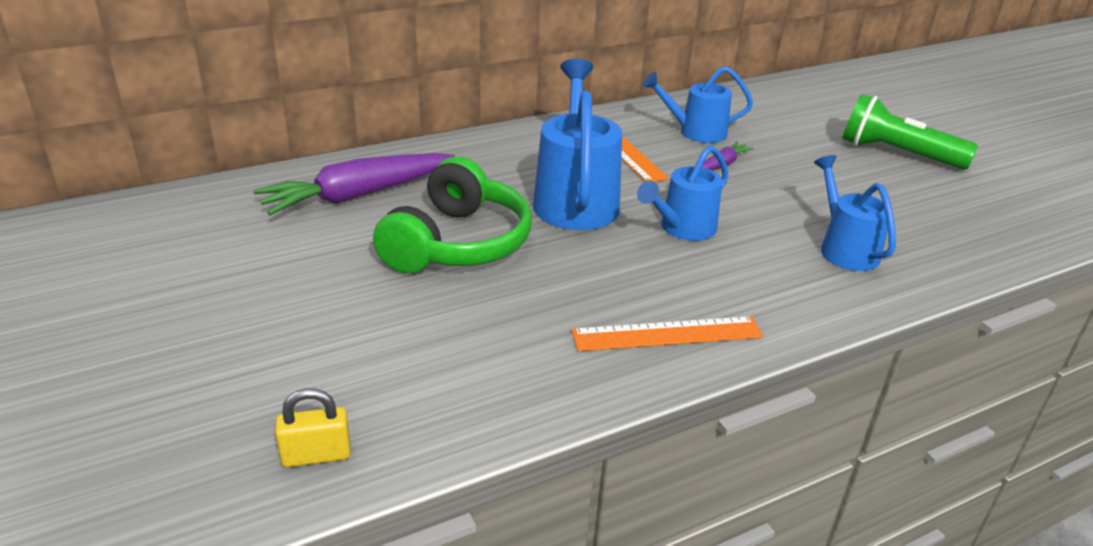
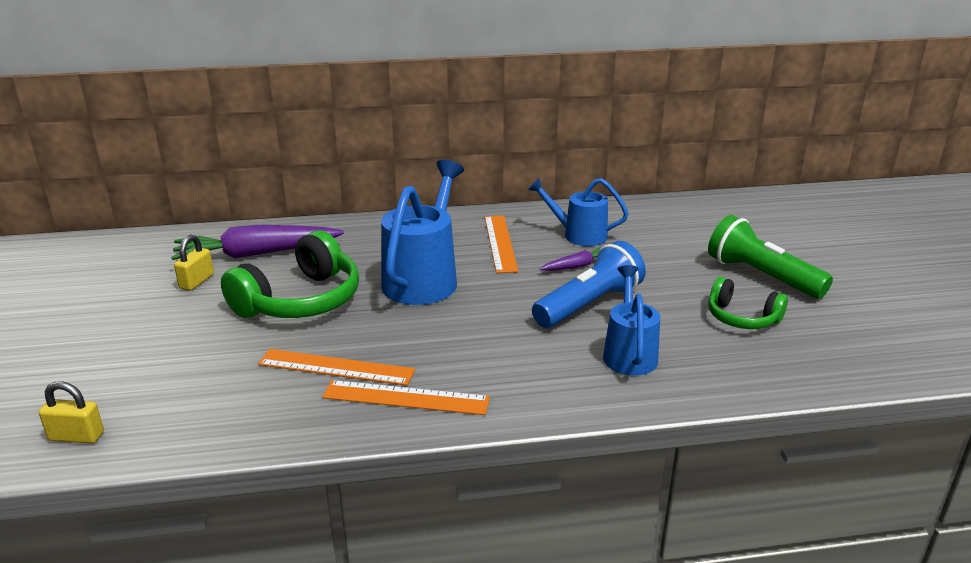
camera: 20 degrees right, 5 degrees down
blue watering can [637,145,729,241] -> none
none -> yellow padlock [174,235,214,291]
none -> orange ruler [258,349,415,386]
none -> blue flashlight [532,241,646,328]
none -> green headphones [708,277,788,329]

